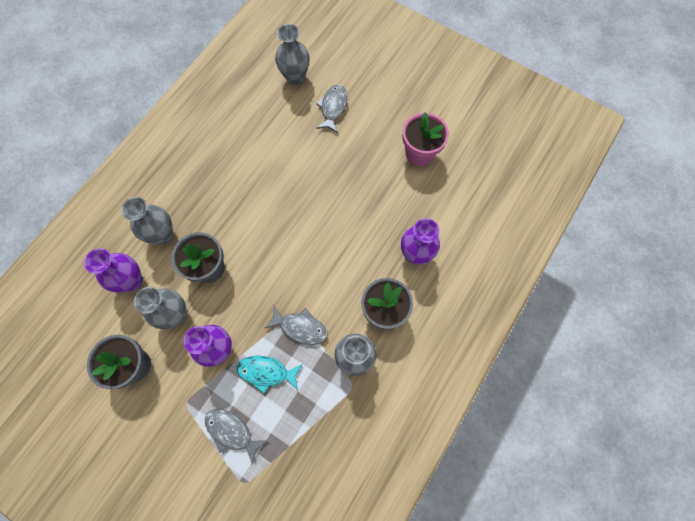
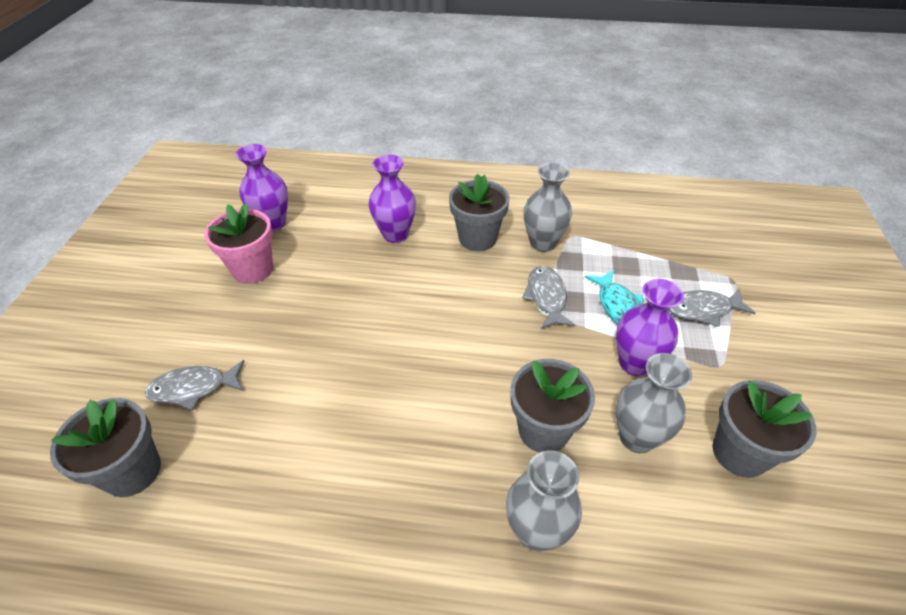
camera: 115 degrees left, 25 degrees down
purple vase [84,248,143,293] -> purple vase moved to [236,144,288,231]
grey fish [205,409,267,465] -> grey fish turned 75 degrees clockwise [668,289,756,326]
grey vase [275,24,309,85] -> grey flower pot [50,398,161,497]

